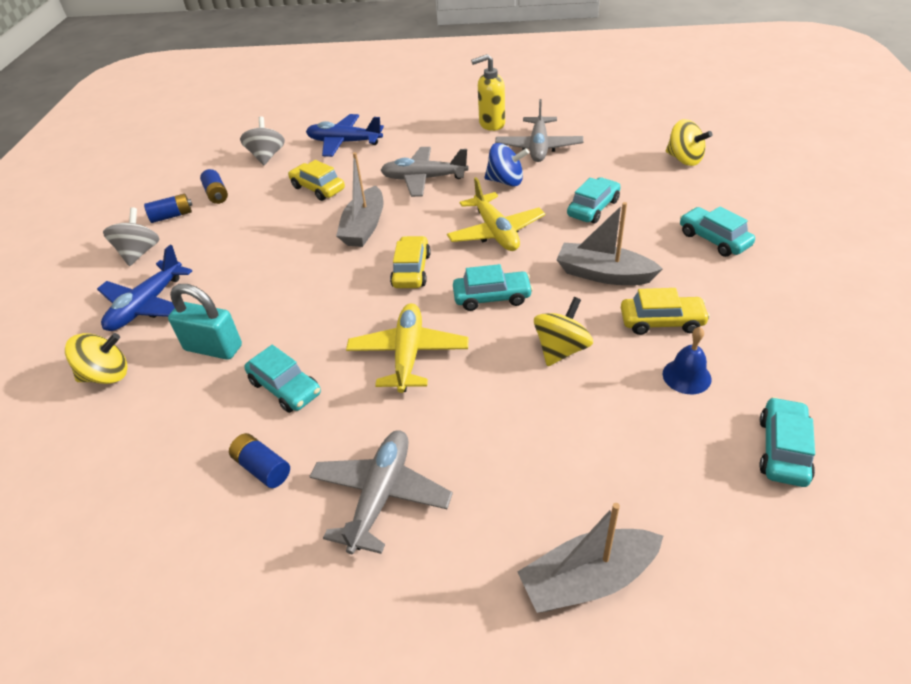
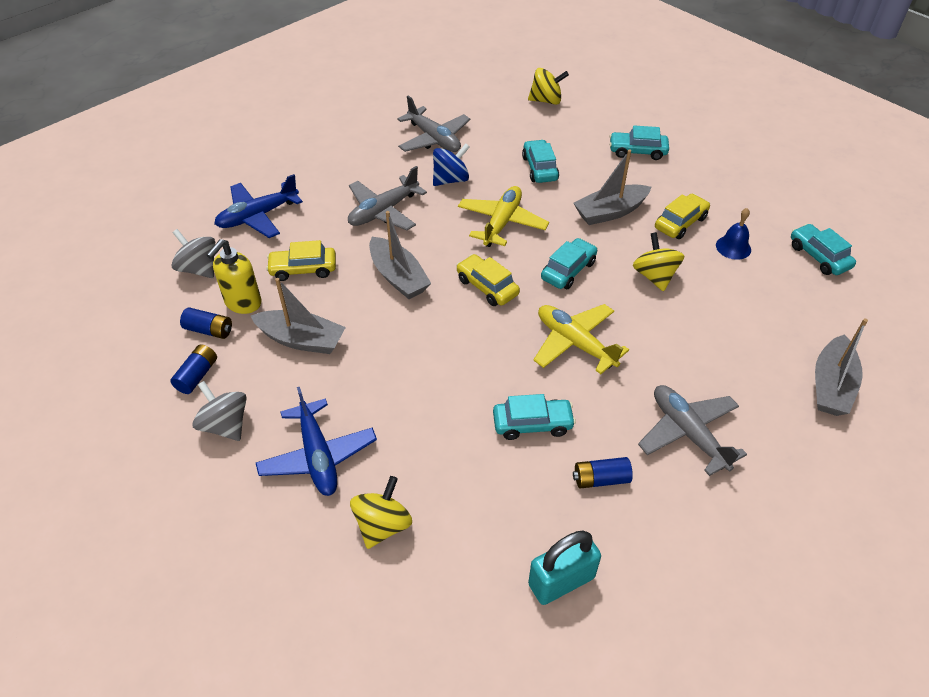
camera: 50 degrees left, 5 degrees up
turquoise padlock [168,284,242,360] -> turquoise padlock moved to [528,530,601,605]
yellow plane [447,177,545,251] -> yellow plane turned 90 degrees counterclockwise [458,186,549,247]
yellow soap dispenser [471,54,505,131] -> yellow soap dispenser moved to [207,239,261,314]
none -> grey boat [251,278,346,354]

